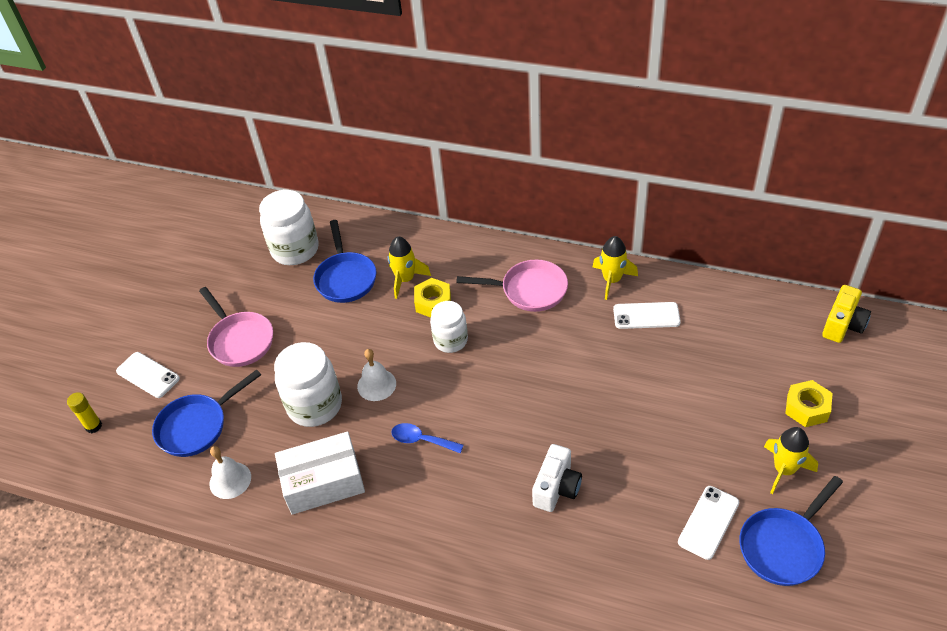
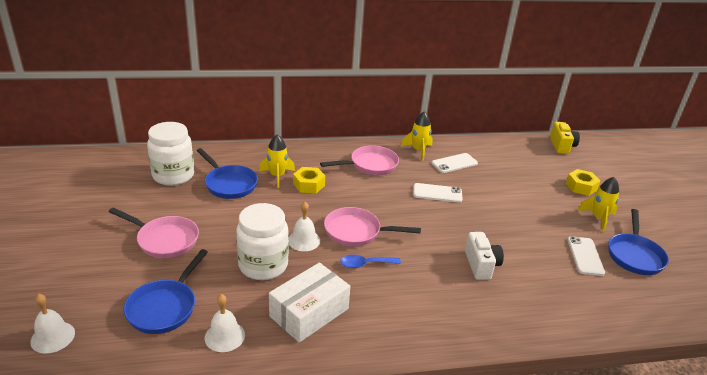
camera: 35 degrees left, 15 degrees down
yellow glue stick [67,392,102,433] -> white bell [30,294,75,354]
white phone [116,352,180,398] -> white phone moved to [413,183,463,202]
white jar [430,301,468,353] -> none
none -> pink pan [324,207,421,247]

